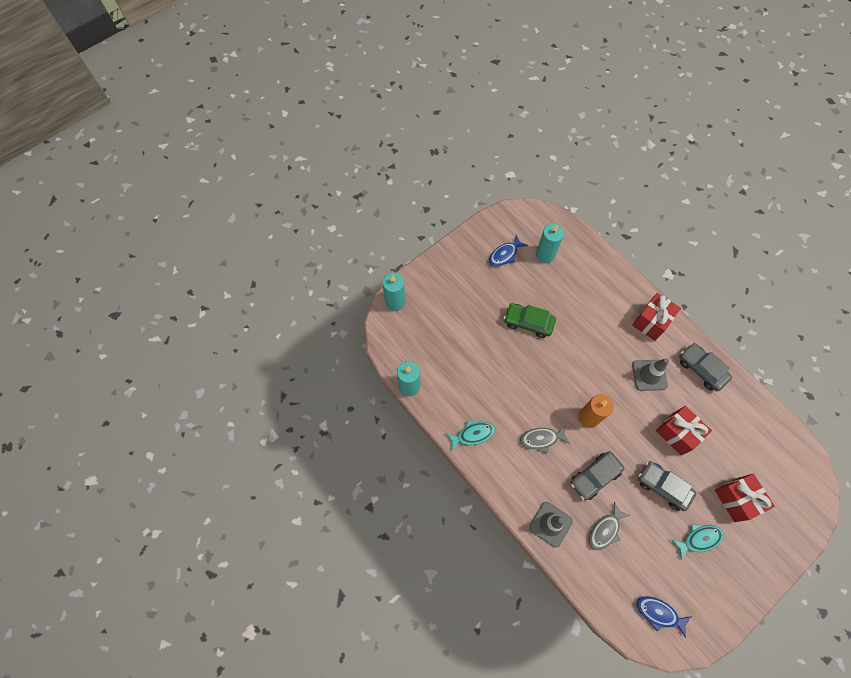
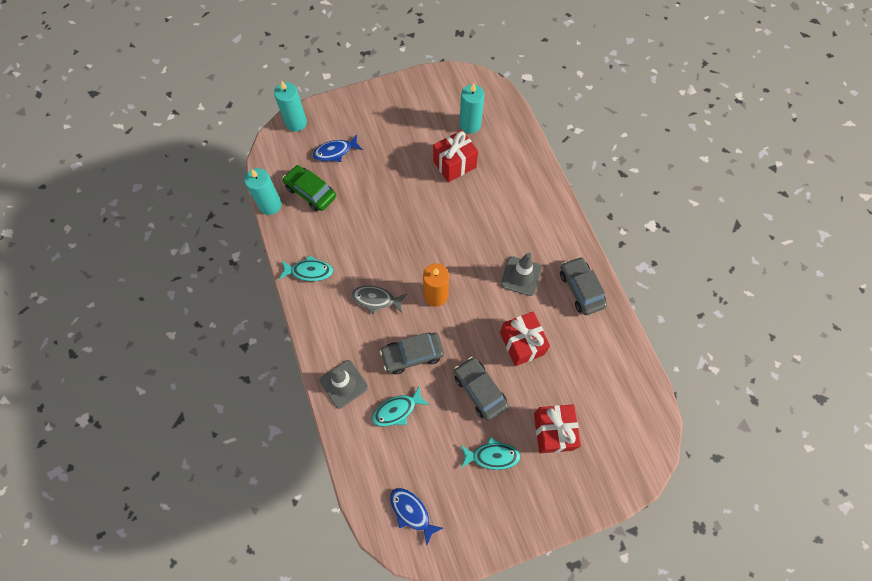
camera: 20 degrees right, 0 degrees up
blue fish [489,235,528,267] -> blue fish moved to [313,135,363,162]
green car [504,303,556,338] -> green car moved to [282,165,336,212]
grey fish [589,502,631,550] -> turquoise fish [372,386,429,427]
red gift [632,293,681,341] -> red gift moved to [433,130,478,182]

